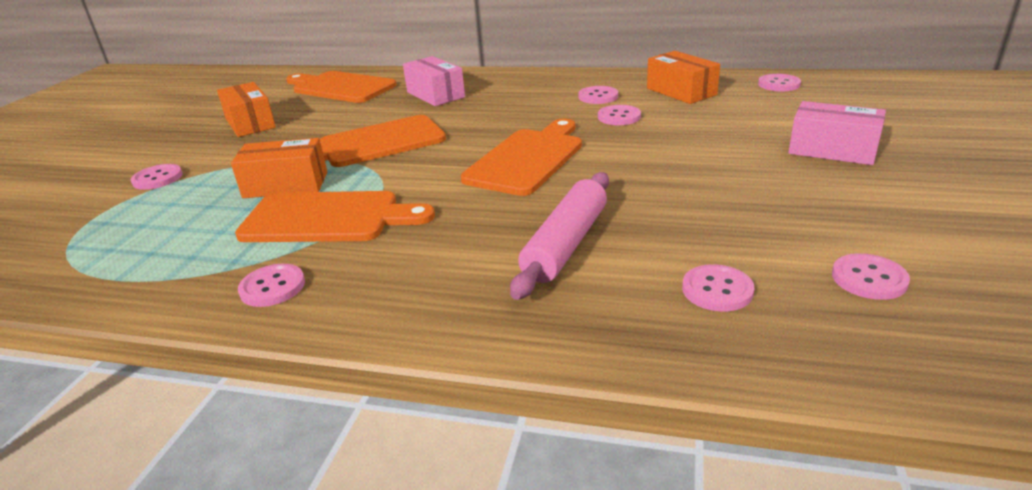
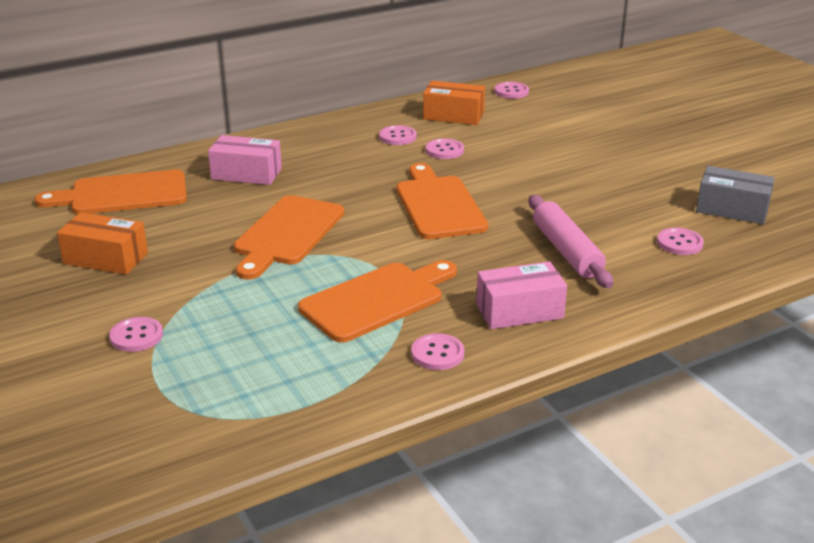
camera: 45 degrees left, 0 degrees up
orange box [231,138,327,198] -> none
pink box [788,101,886,165] -> pink box moved to [476,261,567,329]
pink button [832,253,910,300] -> grey box [696,166,775,224]

